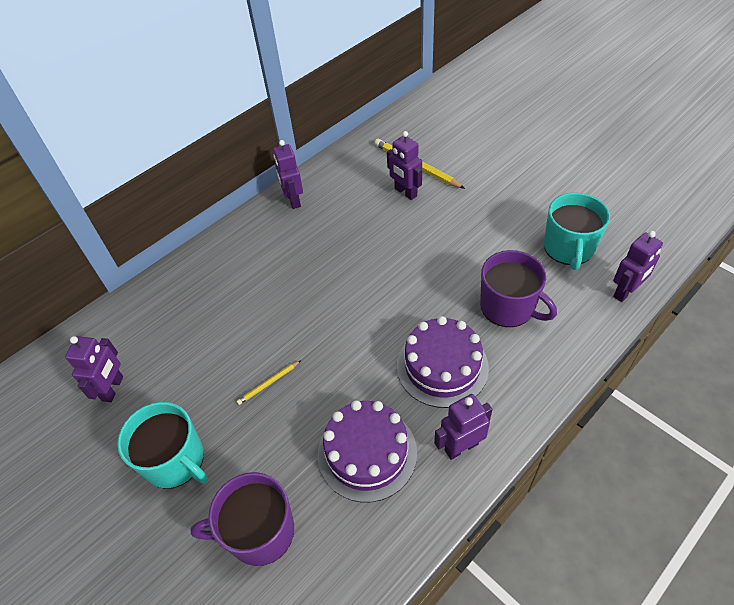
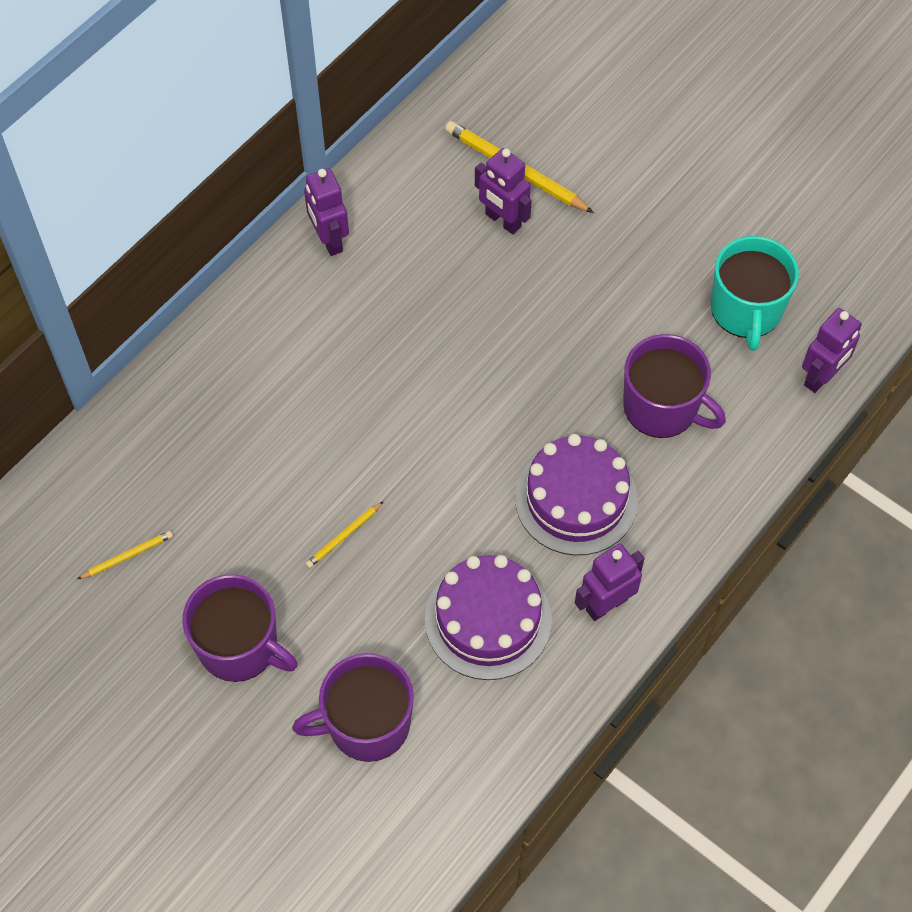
camera: 10 degrees left, 10 degrees up
purple robot [65,336,123,402] -> yellow pencil [78,531,173,579]
turquoise mug [117,402,208,489] -> purple mug [182,574,298,682]

